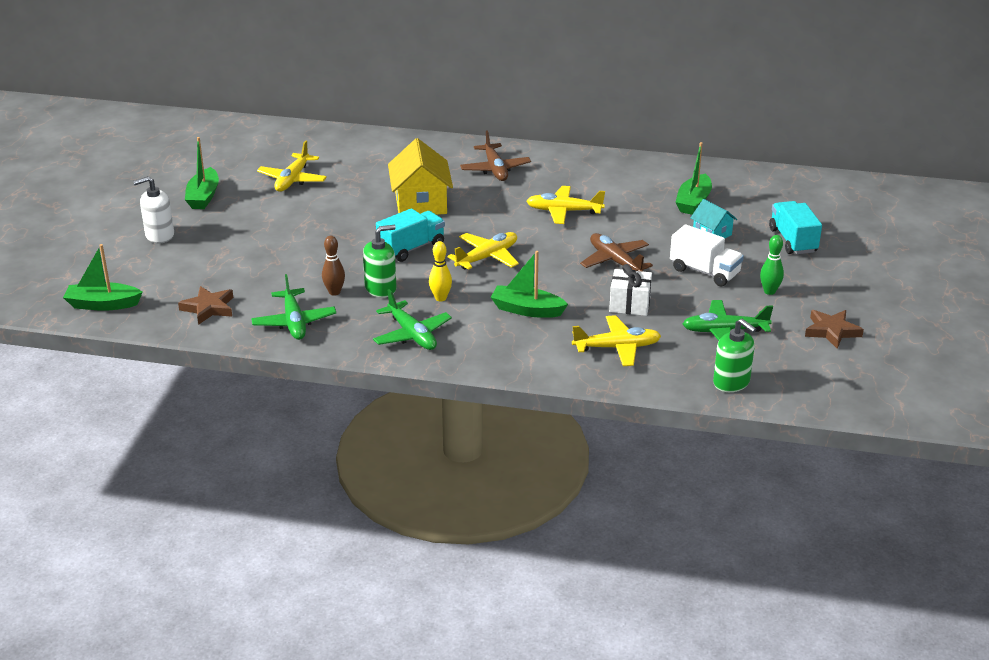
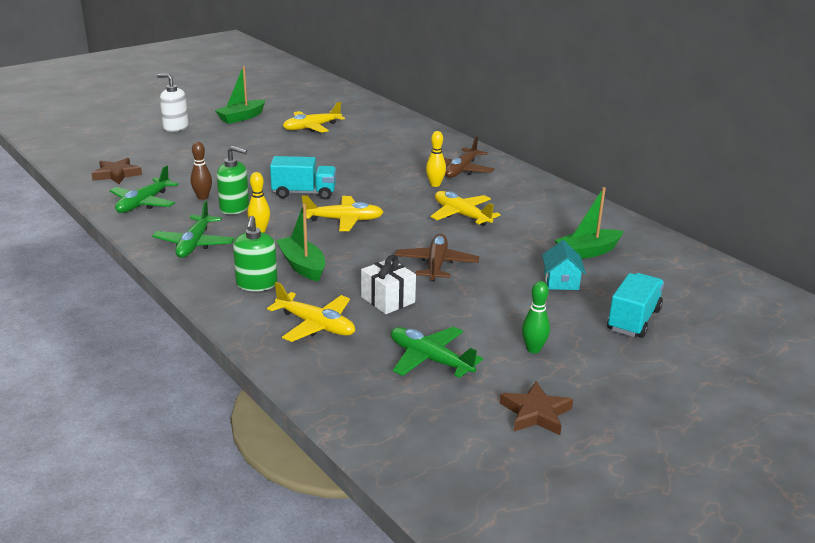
camera: 40 degrees right, 5 degrees down
green boat [63,244,143,311] -> none
yellow house [388,138,453,215] -> none
white truck [670,224,744,287] -> none
green soap dispenser [713,319,756,392] -> green soap dispenser moved to [233,216,277,291]
none -> yellow bowling pin [426,131,446,187]

